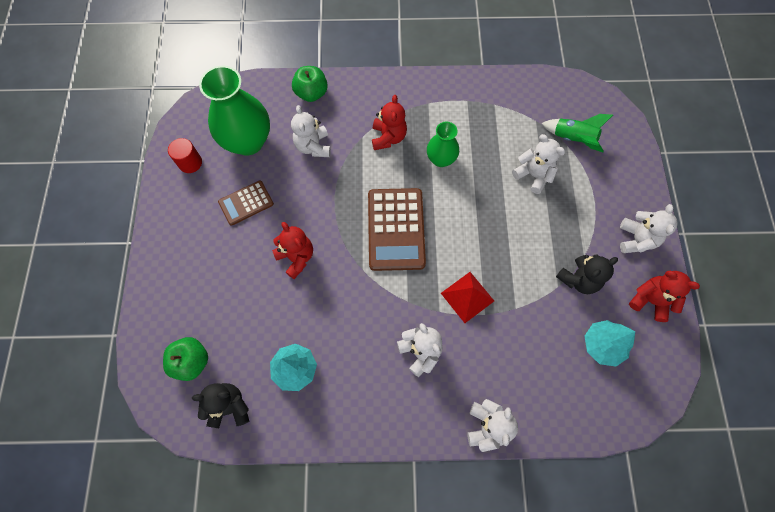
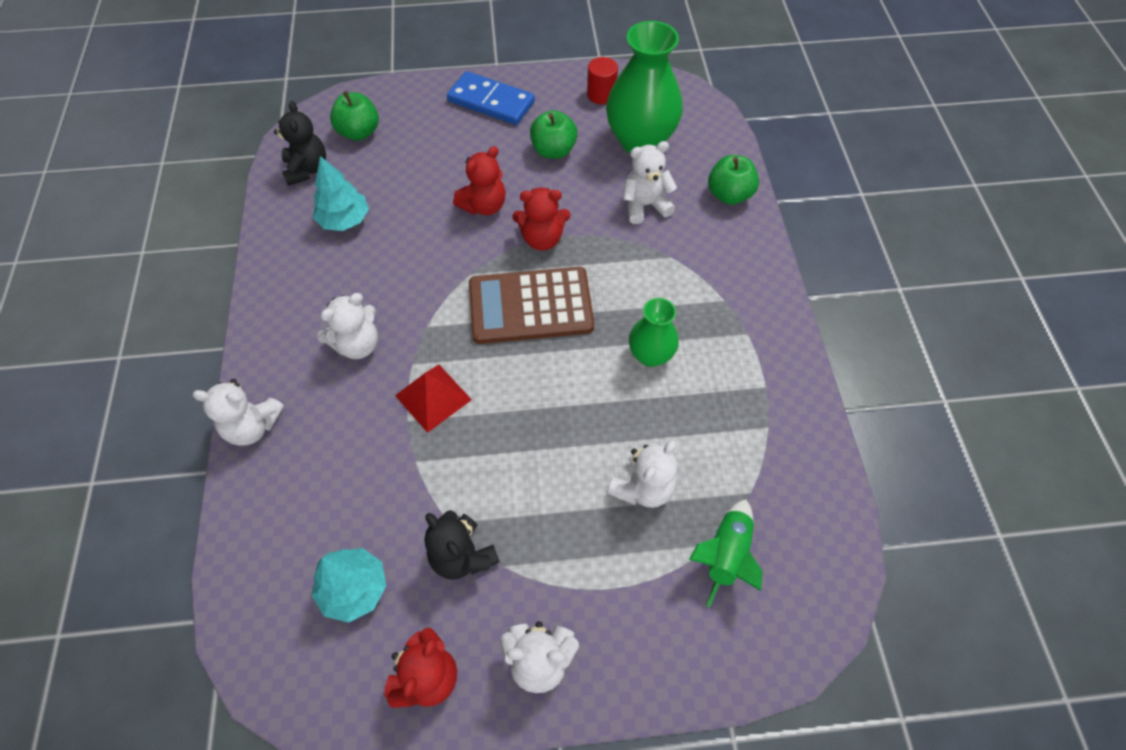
camera: 85 degrees right, 10 degrees down
brown calculator [218,180,274,226] -> green apple [530,110,578,159]
red teddy bear [372,95,407,150] -> red teddy bear moved to [512,187,570,251]
none -> blue domino [447,71,535,125]

